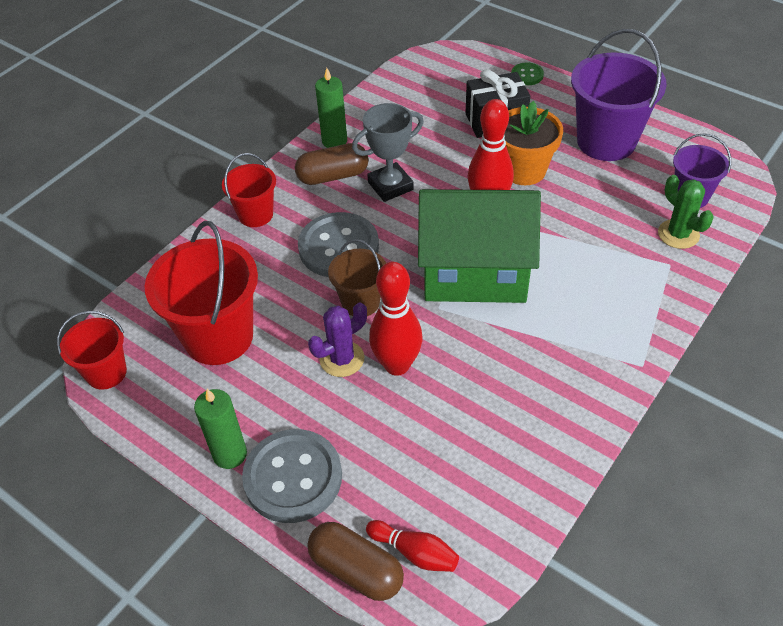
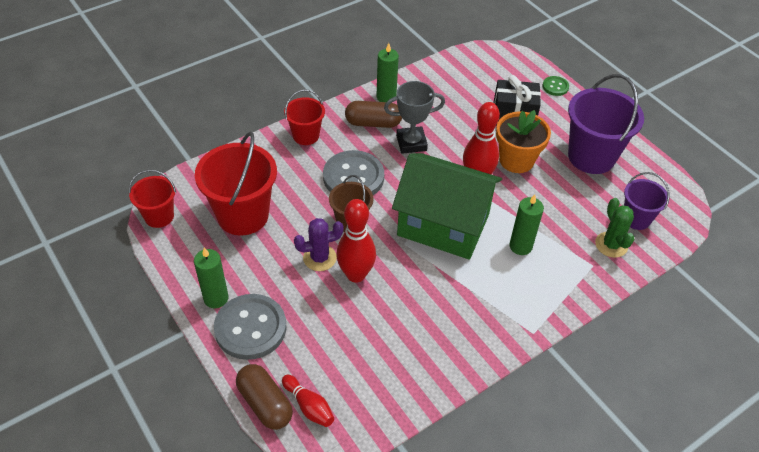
camera: 15 degrees right, 0 degrees up
none -> green candle [509,194,544,255]

